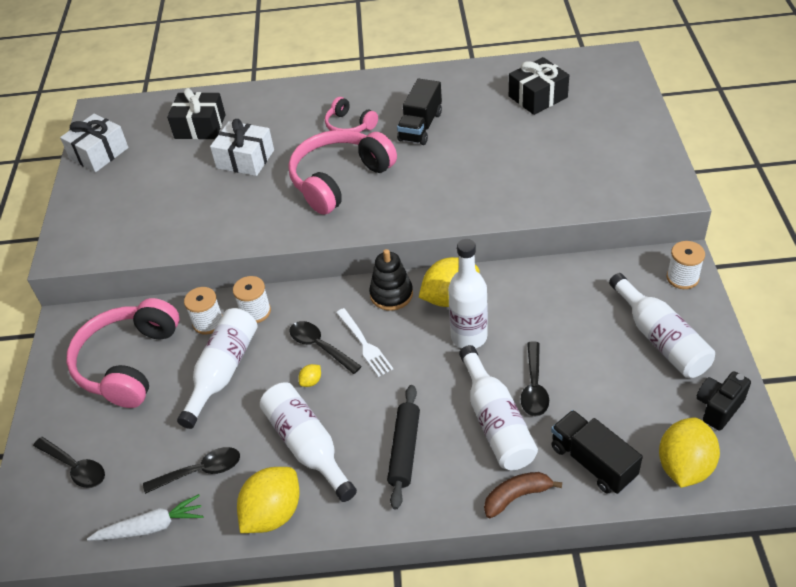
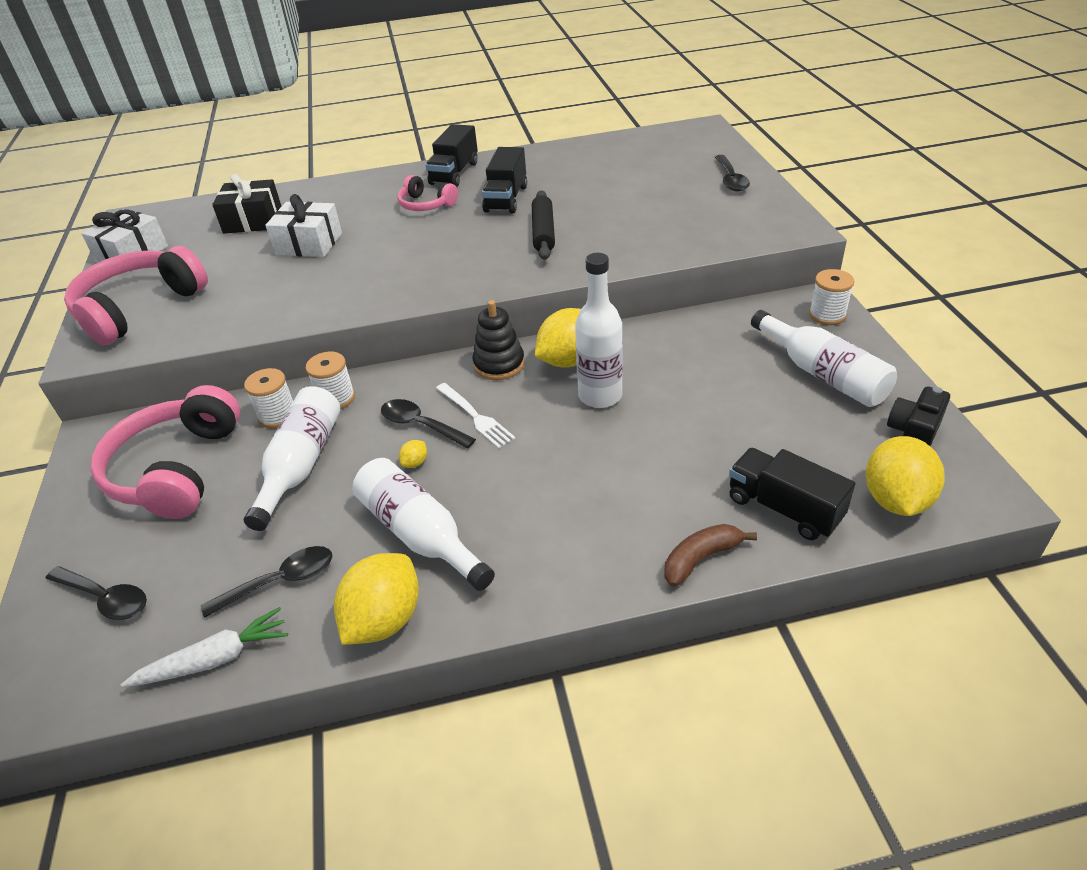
camera: 10 degrees left, 5 degrees down
pink headphones [288,130,397,215] -> pink headphones moved to [64,246,208,345]
black rolling pin [387,385,420,509] -> black rolling pin moved to [532,190,555,260]
white bottle [459,345,538,470] -> none
black gift [509,57,569,115] -> none
black spoon [520,342,549,416] -> black spoon moved to [715,155,750,192]
none -> black truck [426,124,478,187]

